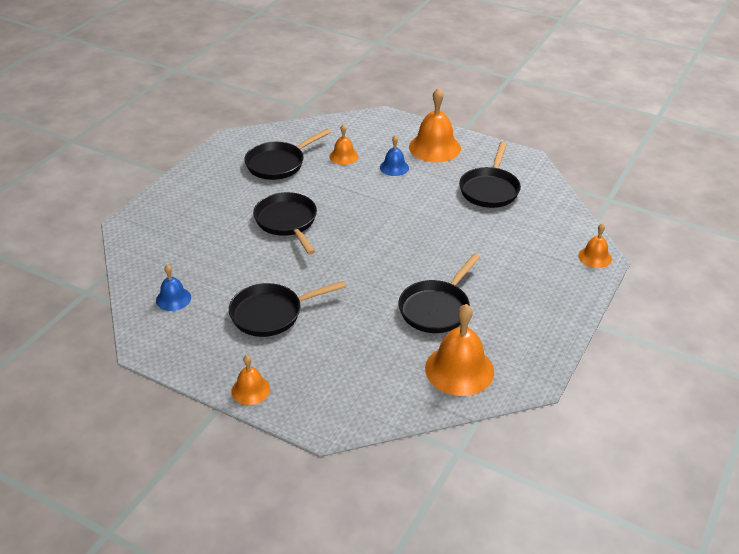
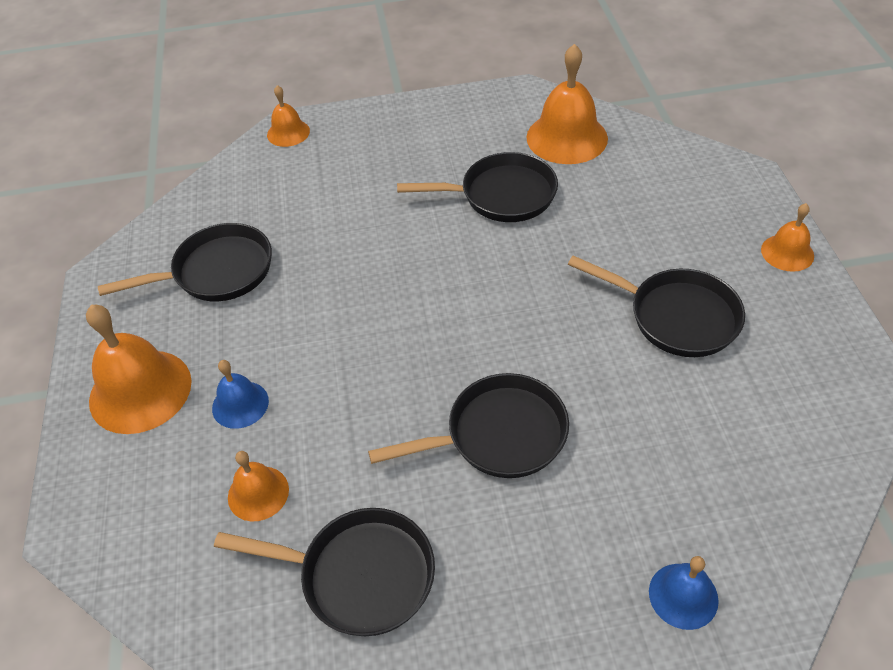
camera: 125 degrees left, 10 degrees up
blue bell [156,264,191,311] -> blue bell moved to [649,556,719,630]
black pan [253,192,317,255] -> black pan turned 135 degrees counterclockwise [368,373,569,478]

